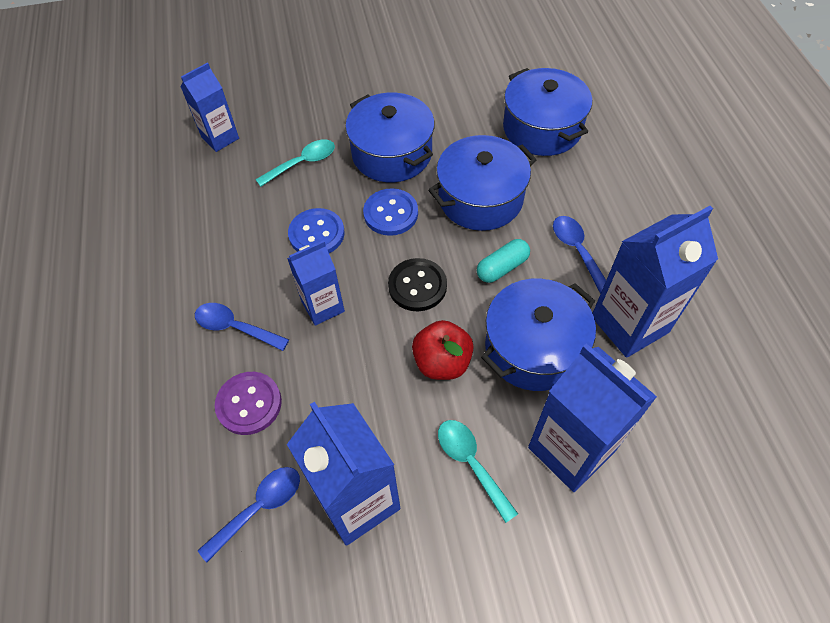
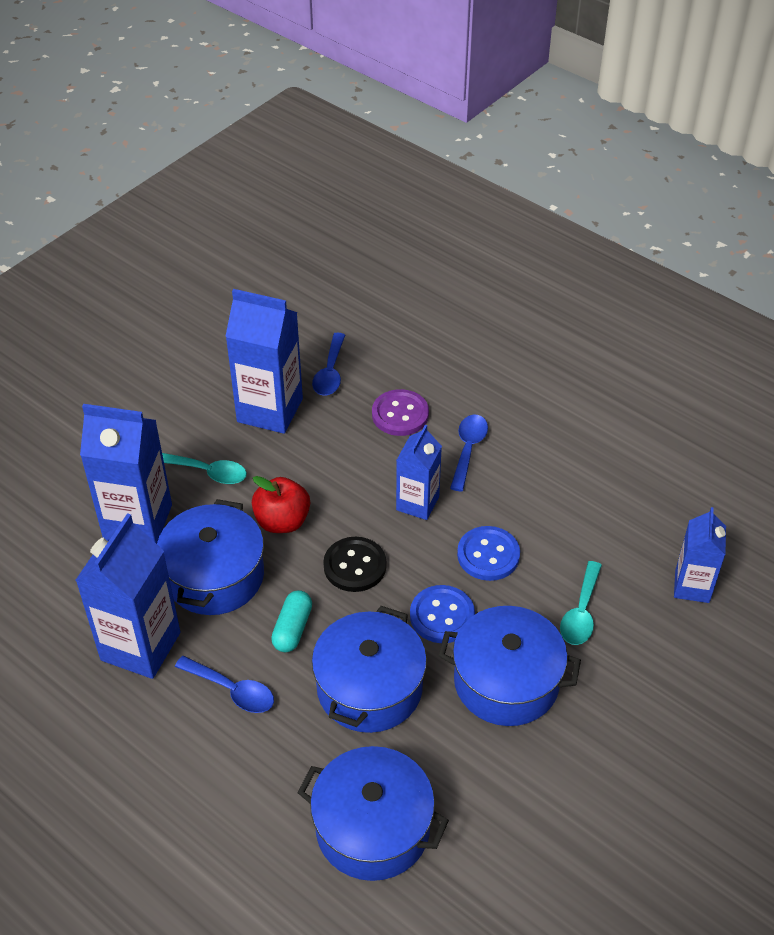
camera: 140 degrees right, 10 degrees down
blue spoon [195,303,289,351] -> blue spoon turned 60 degrees counterclockwise [450,415,488,491]

